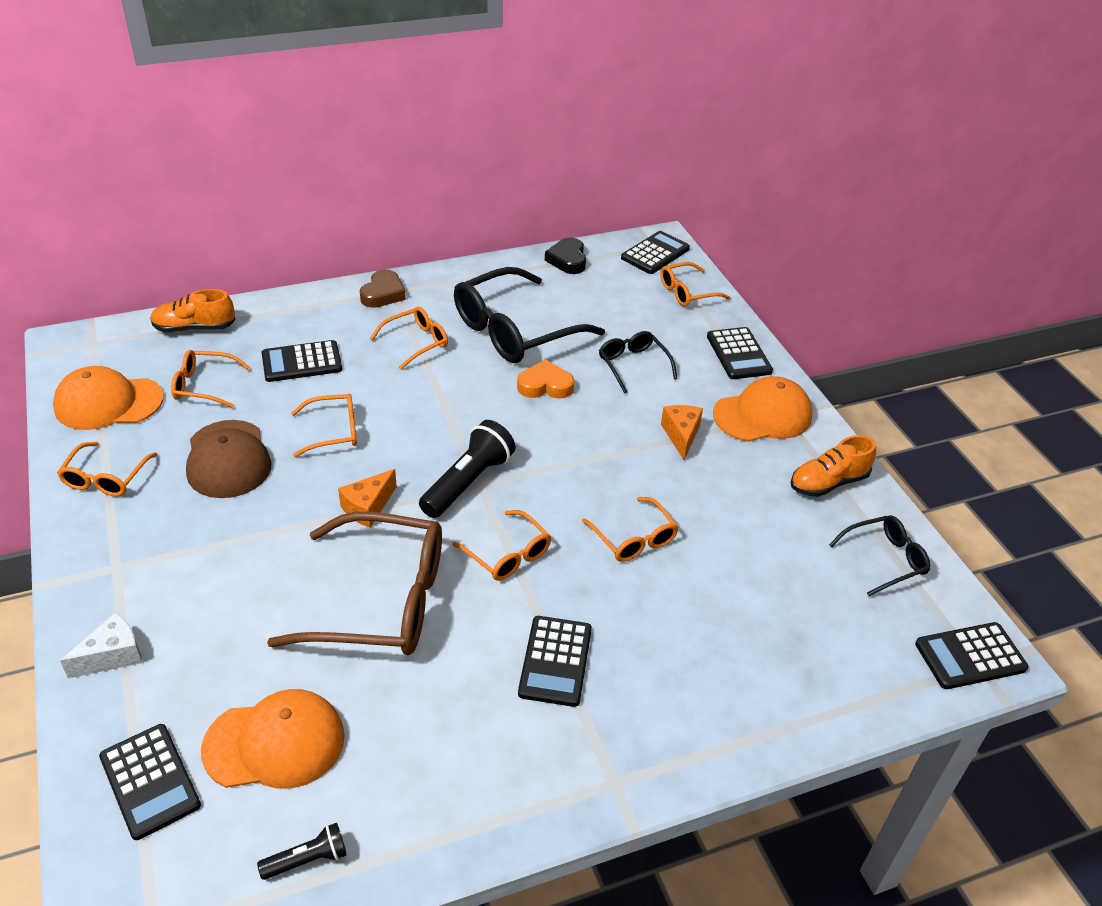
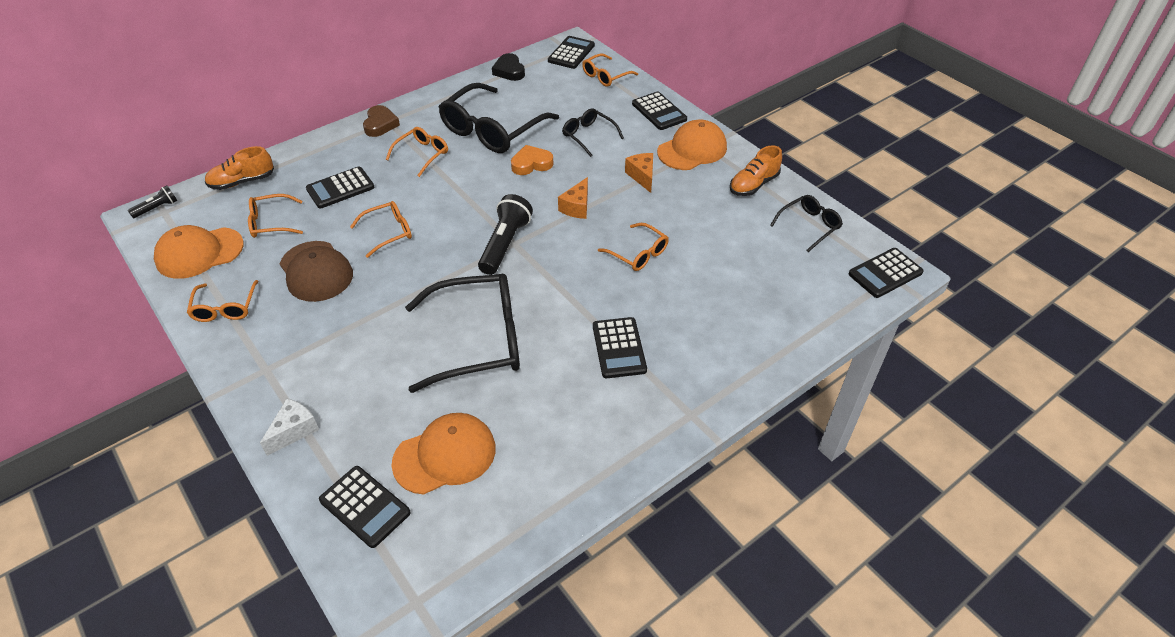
camera: 15 degrees left, 5 degrees up
black flashlight [257,823,347,880] -> black flashlight moved to [128,186,177,218]
brown glasses [267,512,442,655] -> black glasses [405,274,520,393]
orange cheese [338,469,397,528] -> orange cheese moved to [558,177,588,219]
orange glasses [452,510,551,581] -> none

